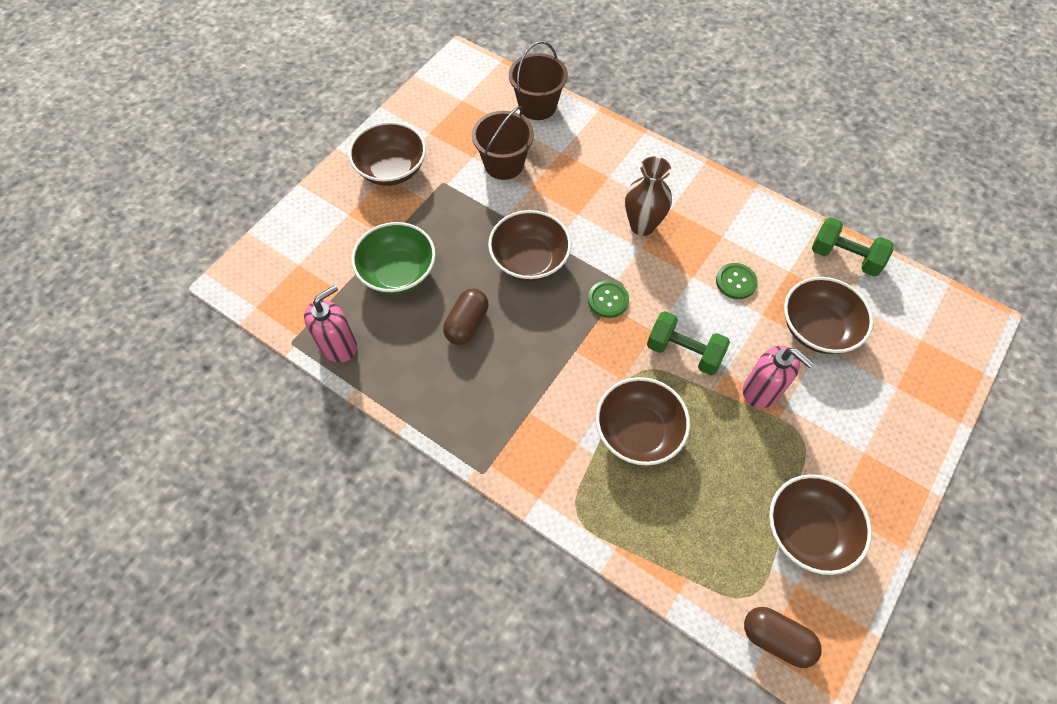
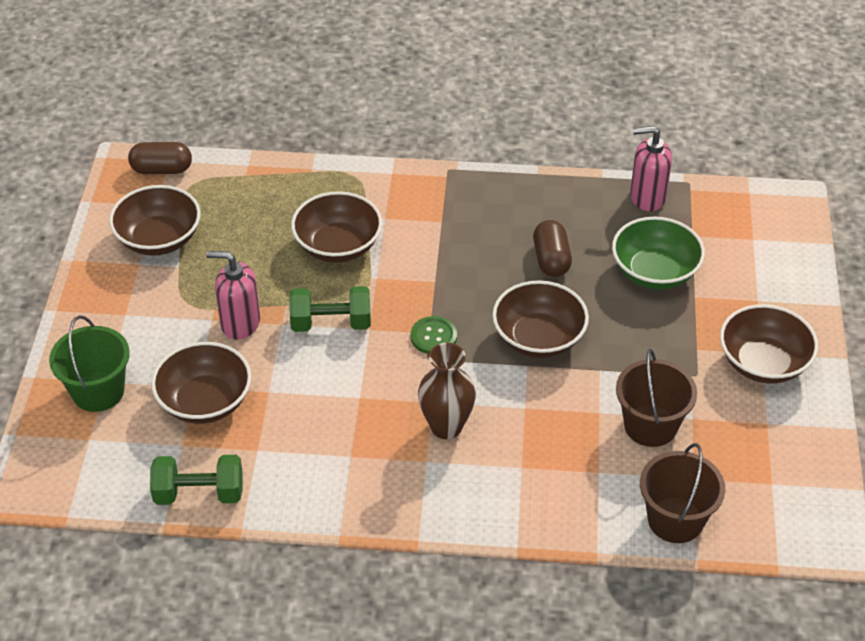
camera: 150 degrees right, 15 degrees down
pink soap dispenser [304,285,357,363] -> pink soap dispenser turned 75 degrees clockwise [630,126,672,212]
green button [716,263,758,299] -> none
none -> green bucket [49,315,130,412]

